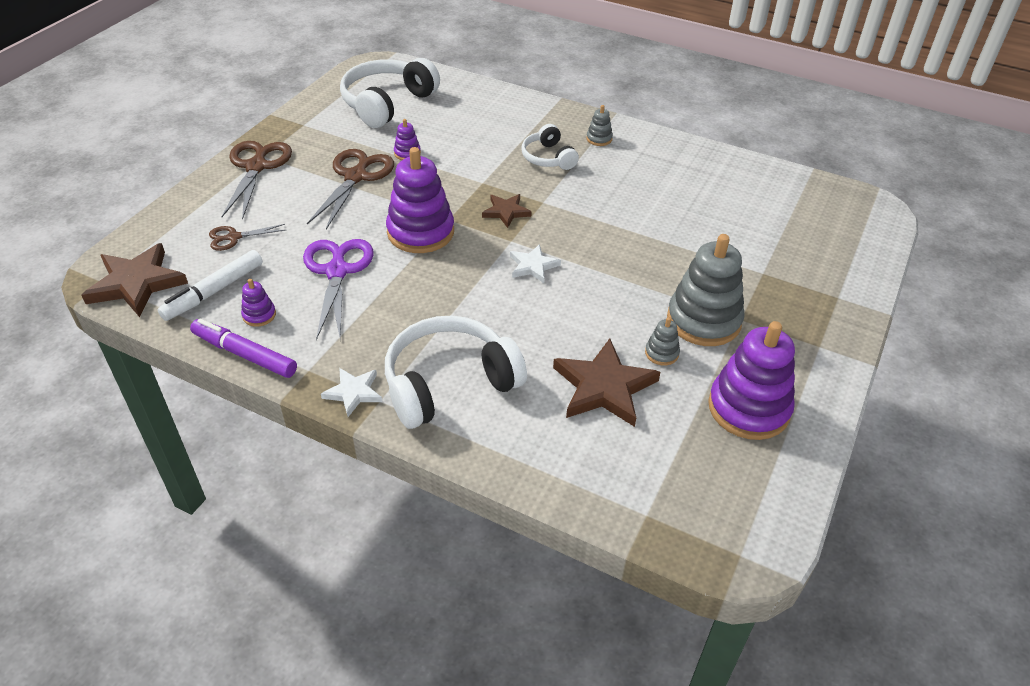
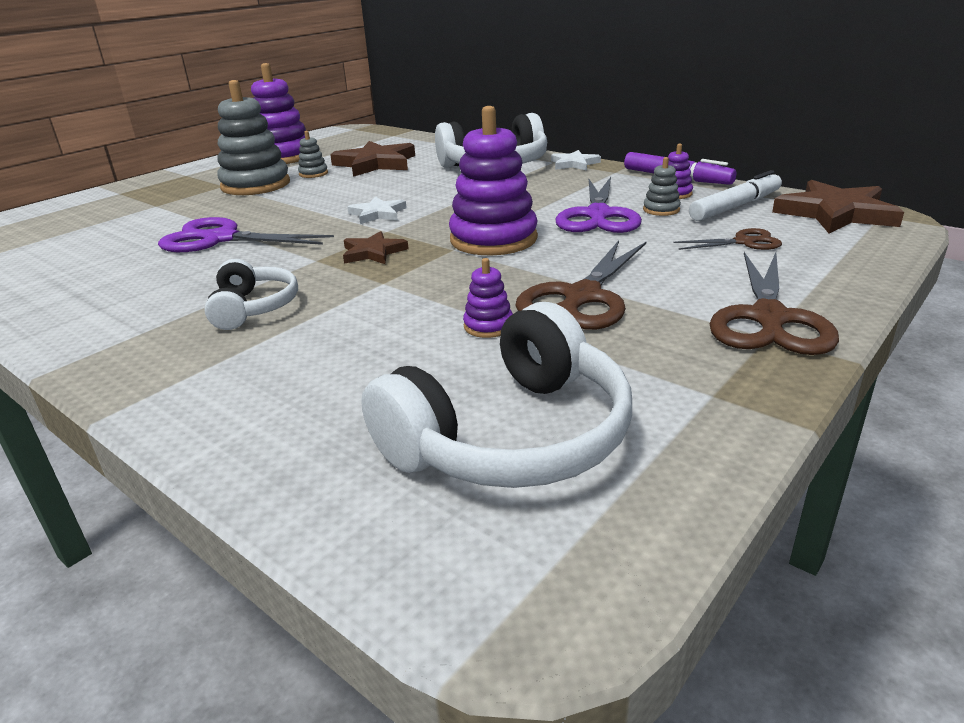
camera: 165 degrees left, 15 degrees down
grey stacking toy [586,105,613,146] -> grey stacking toy moved to [643,157,681,216]
none -> purple scissors [158,217,334,252]

